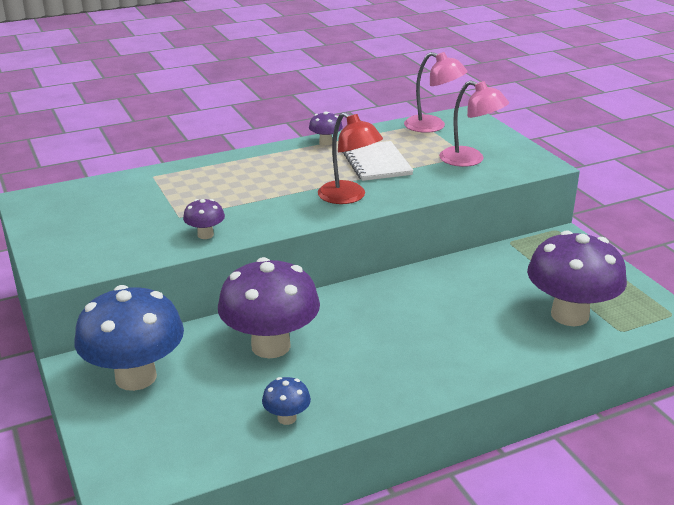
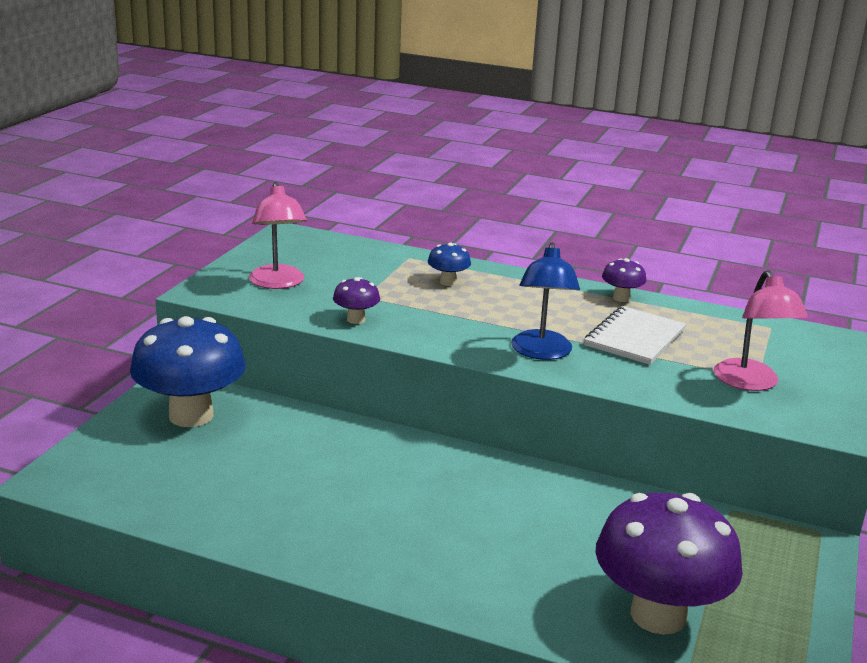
camera: 45 degrees right, 5 degrees down
purple mushroom [218,257,320,358] -> none
blue mushroom [262,377,311,425] -> blue mushroom moved to [428,243,471,286]
red lamp [318,112,383,204] -> blue lamp [511,243,580,360]
pink lamp [404,52,468,133] -> pink lamp moved to [249,182,307,289]

